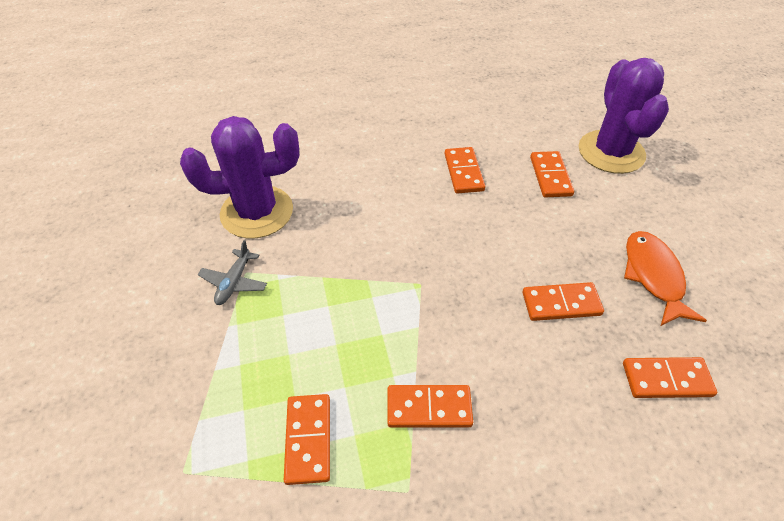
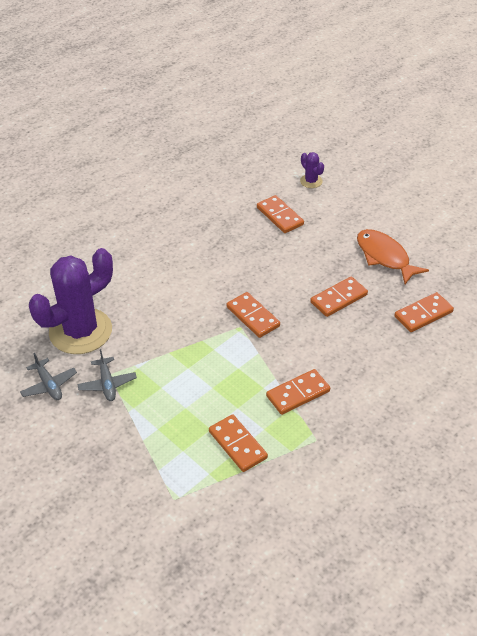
camera: 30 degrees left, 5 degrees down
orange domino [445,147,485,194] -> orange domino moved to [227,292,280,338]
purple cactus [579,58,669,174] -> purple cactus [300,152,324,188], size x0.42
none -> grey plane [20,353,77,400]

